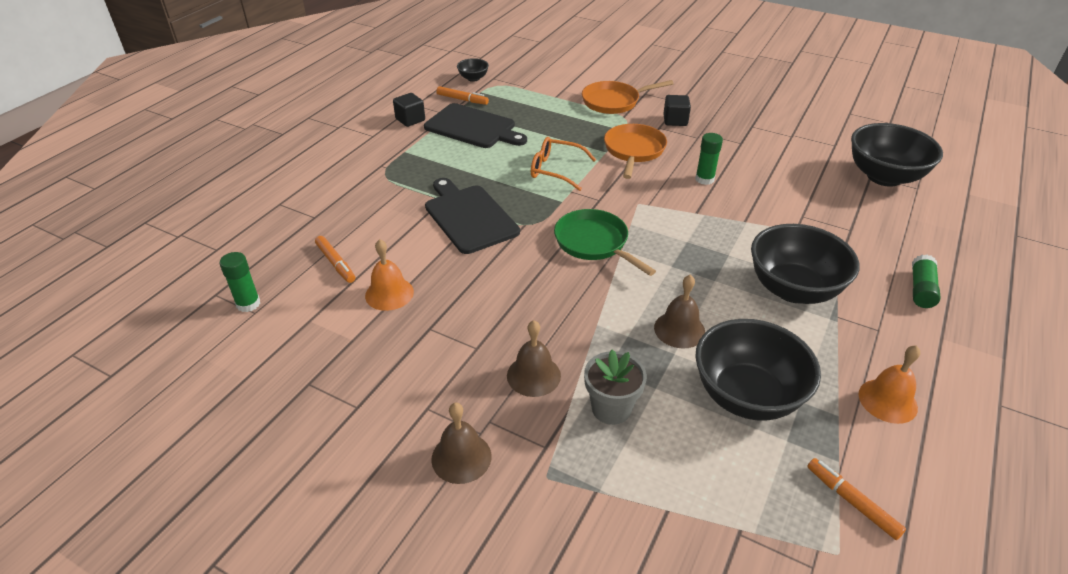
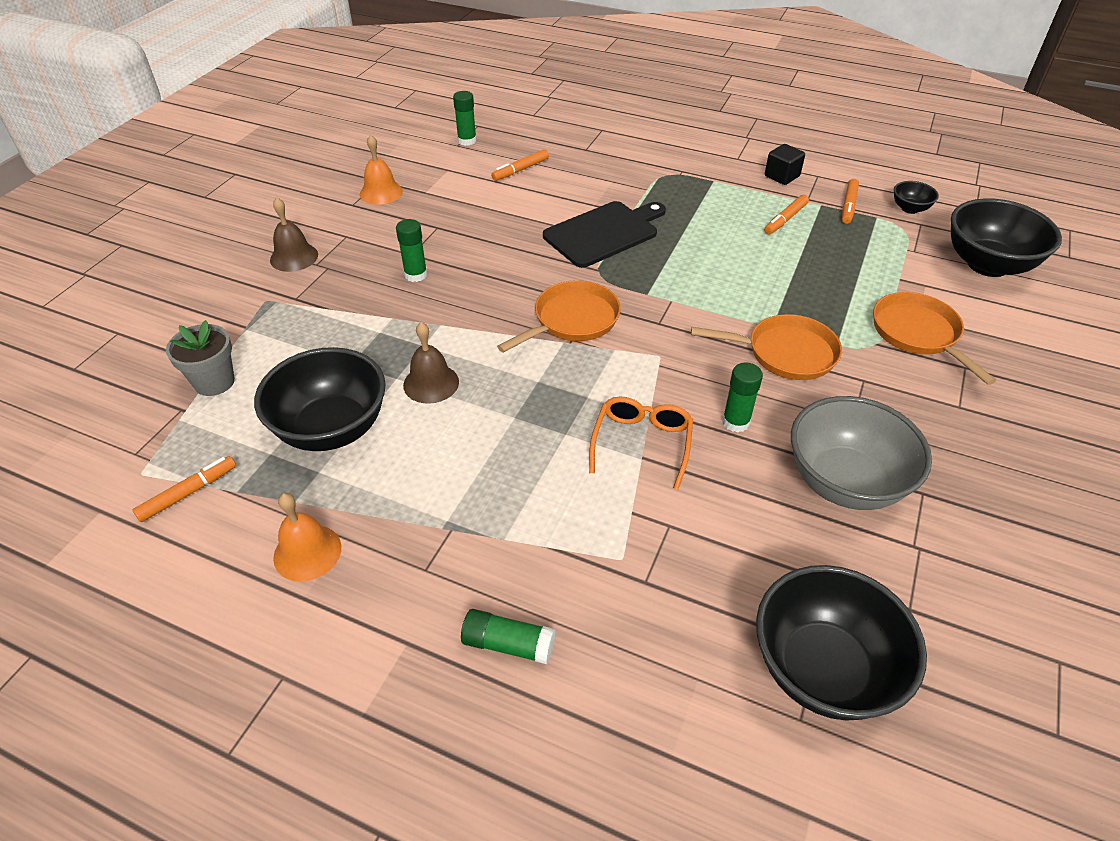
camera: 85 degrees right, 5 degrees up
orange bell [365,239,414,311] -> orange bell moved to [359,135,403,205]
black cutting board [424,103,527,148] -> orange marker [764,195,809,235]
brown bell [507,320,561,397] -> none
orange glasses [531,137,596,191] -> orange glasses moved to [589,397,693,489]
green pan [554,209,656,276] -> orange pan [497,280,621,353]
grey flower pot [584,350,647,425] -> grey flower pot moved to [166,320,235,396]
black cube [663,95,691,126] -> none
black bowl [751,224,859,304] -> black bowl moved to [951,198,1062,277]
none -> green glue stick [396,219,428,282]
none -> grey bowl [791,396,932,510]

